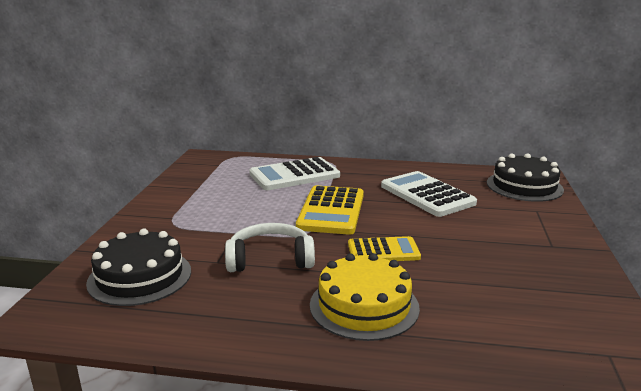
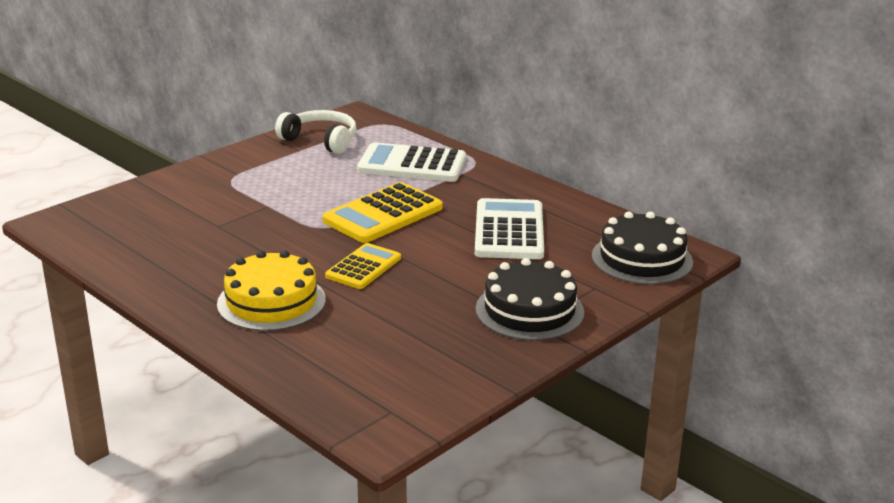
camera: 35 degrees right, 5 degrees up
black cake [86,229,191,306] -> black cake moved to [476,258,584,340]
white headphones [225,223,315,272] -> white headphones moved to [275,110,357,154]
yellow calculator [348,236,421,261] -> yellow calculator turned 90 degrees counterclockwise [325,243,401,289]

